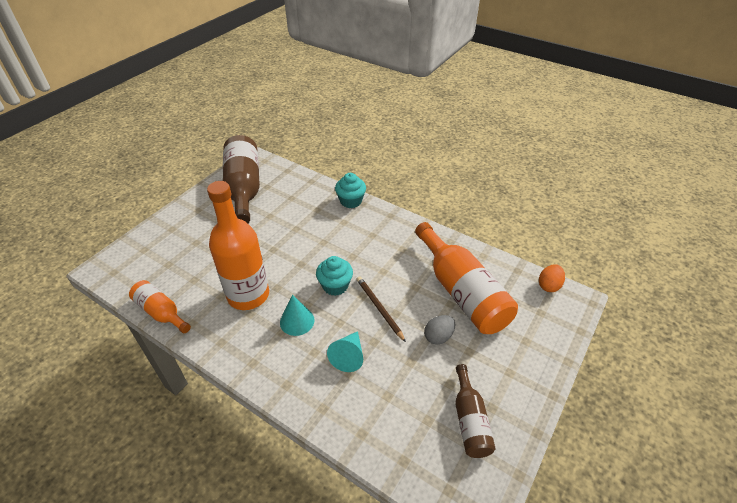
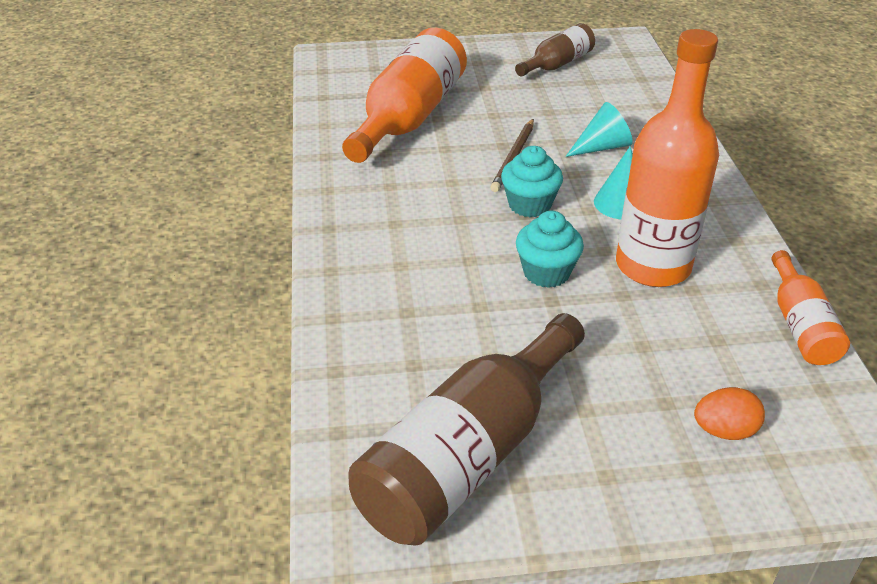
camera: 130 degrees left, 5 degrees down
turquoise cupcake [335,173,366,208] -> turquoise cupcake moved to [516,211,584,288]
grey egg [424,315,455,345] -> none
orange egg [539,264,565,292] -> orange egg moved to [694,387,765,440]

